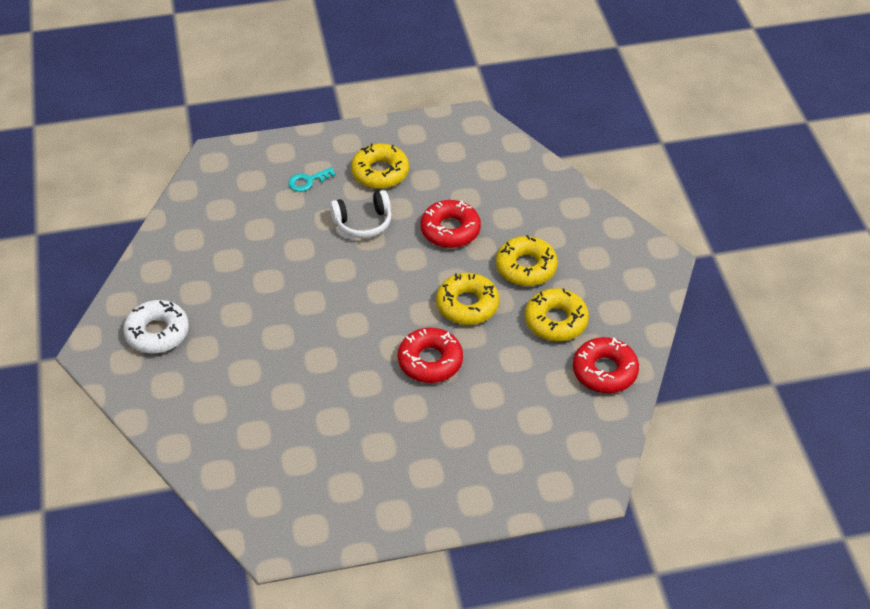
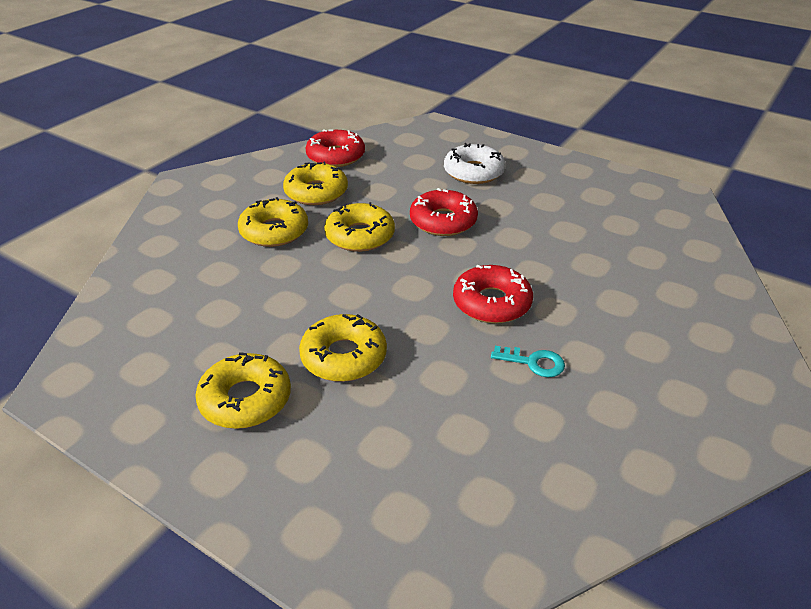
camera: 135 degrees left, 10 degrees down
white donut [123,300,189,354] -> white donut moved to [444,143,505,184]
turquoise key [288,167,336,192] -> turquoise key moved to [491,346,565,377]
white headphones [330,190,391,238] -> yellow donut [299,314,387,382]
red donut [420,200,481,248] -> red donut moved to [453,265,533,324]

